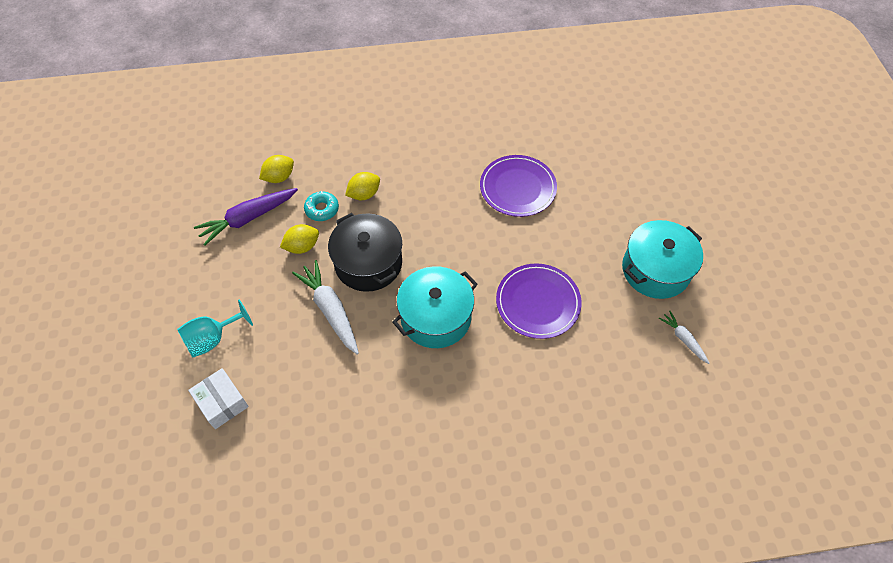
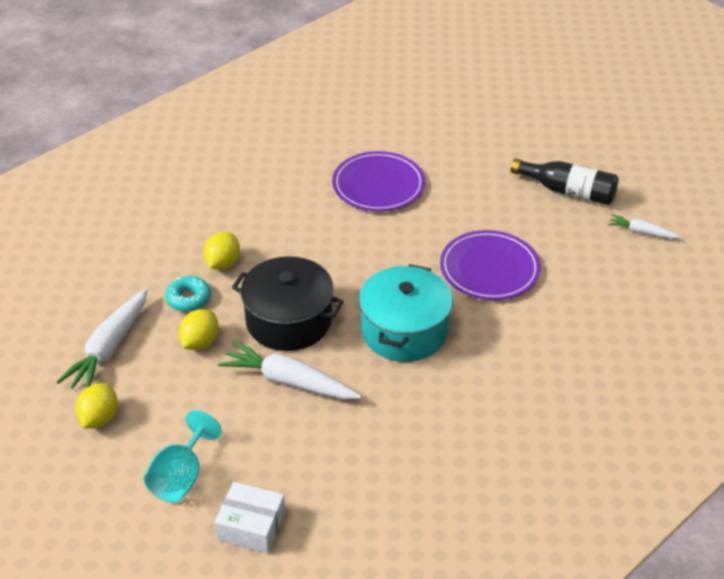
camera: 35 degrees left, 15 degrees down
purple carrot [194,188,298,246] -> white carrot [57,288,148,388]
yellow lemon [259,155,294,183] -> yellow lemon moved to [75,383,118,428]
turquoise pot [622,220,703,299] -> black bottle [511,158,619,205]

